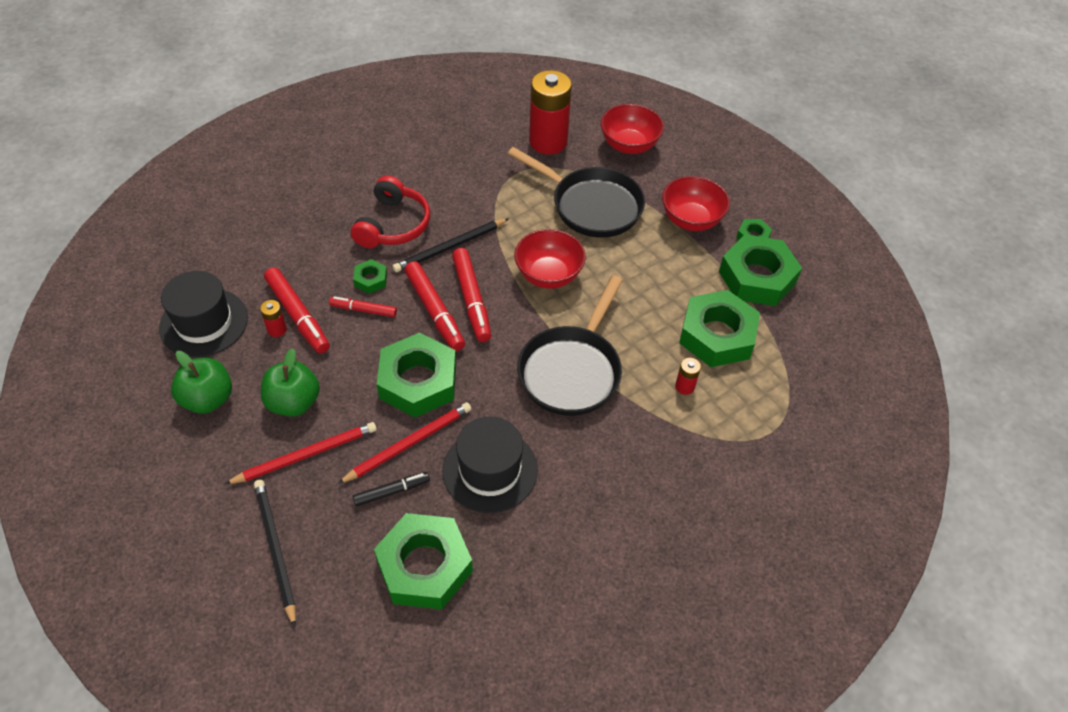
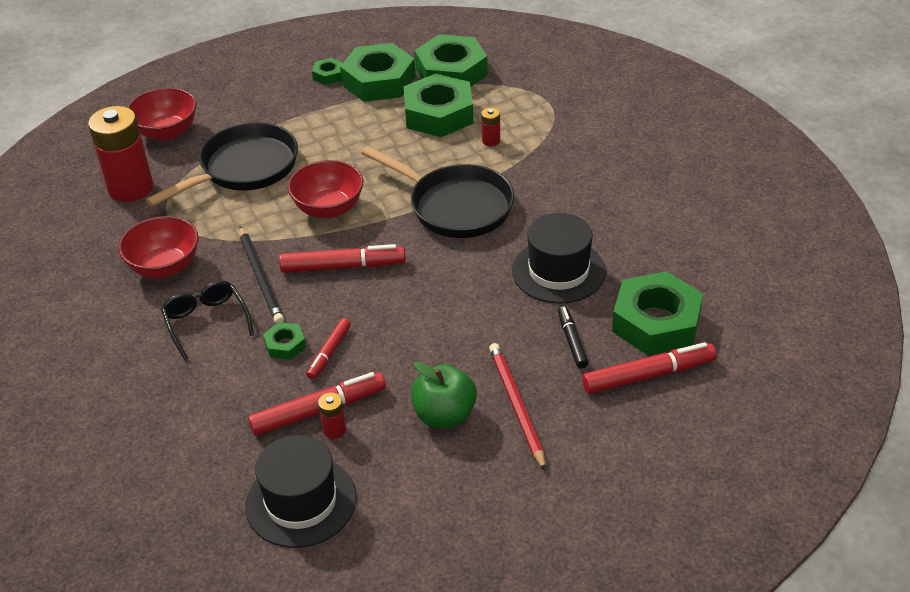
camera: 75 degrees left, 10 degrees down
green apple [171,351,232,414] -> none
black pencil [254,480,296,627] -> none
red pencil [338,402,471,484] -> none
red headphones [351,175,430,248] -> black glasses [161,280,254,360]
green nut [377,332,456,418] -> green nut moved to [414,34,488,87]
red marker [404,261,465,351] -> red marker moved to [582,342,717,394]
red bowl [662,176,730,231] -> red bowl moved to [118,216,199,278]

